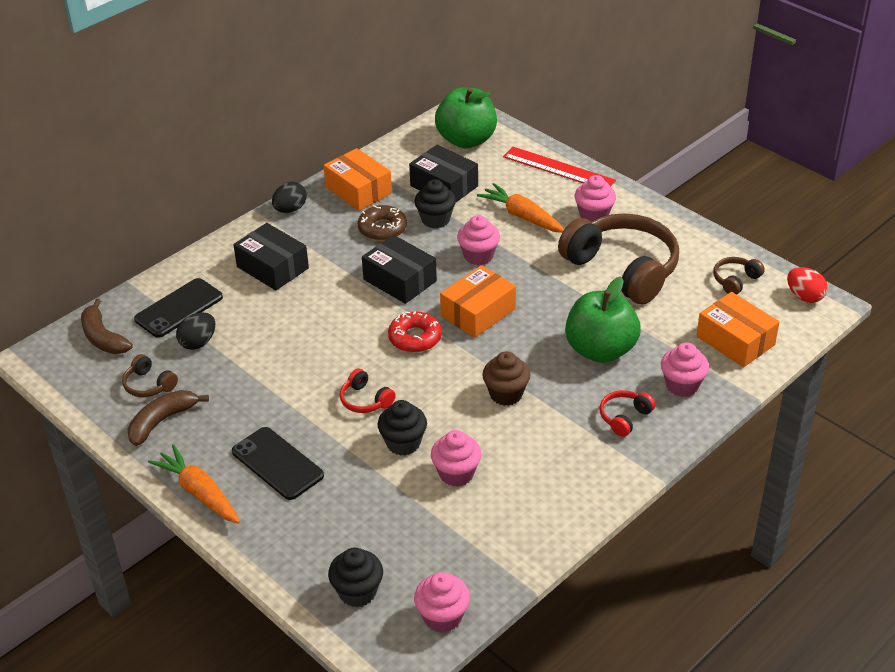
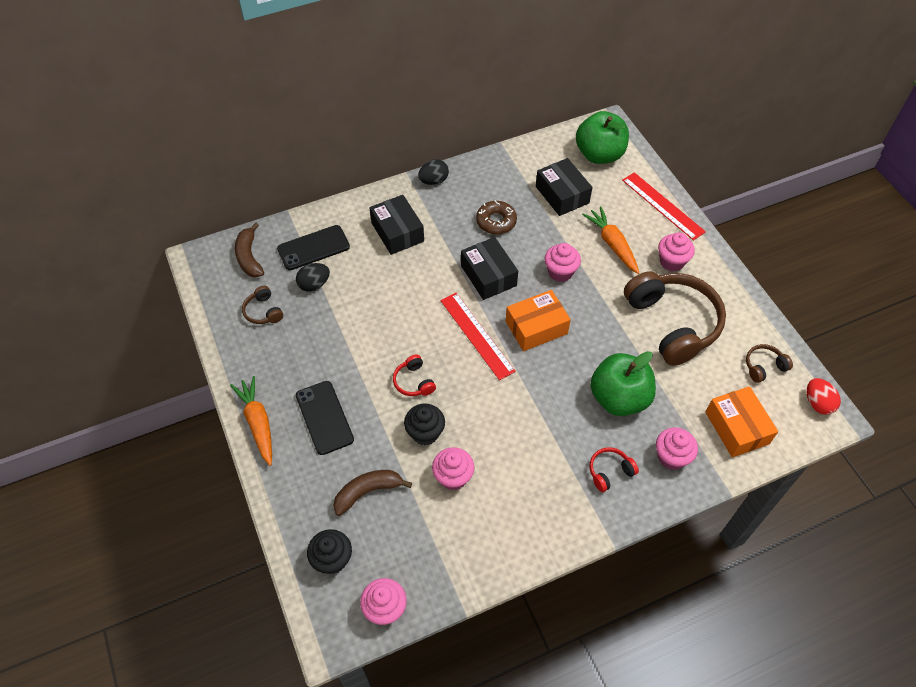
camera: 20 degrees right, 15 degrees up
brown banana [128,390,209,446] -> brown banana moved to [333,470,412,516]
orange box [324,148,392,211] -> none
red donut [388,311,442,353] -> red ruler [441,293,516,380]
black cupcake [414,179,456,228] -> none
brown cupcake [482,351,530,406] -> none

